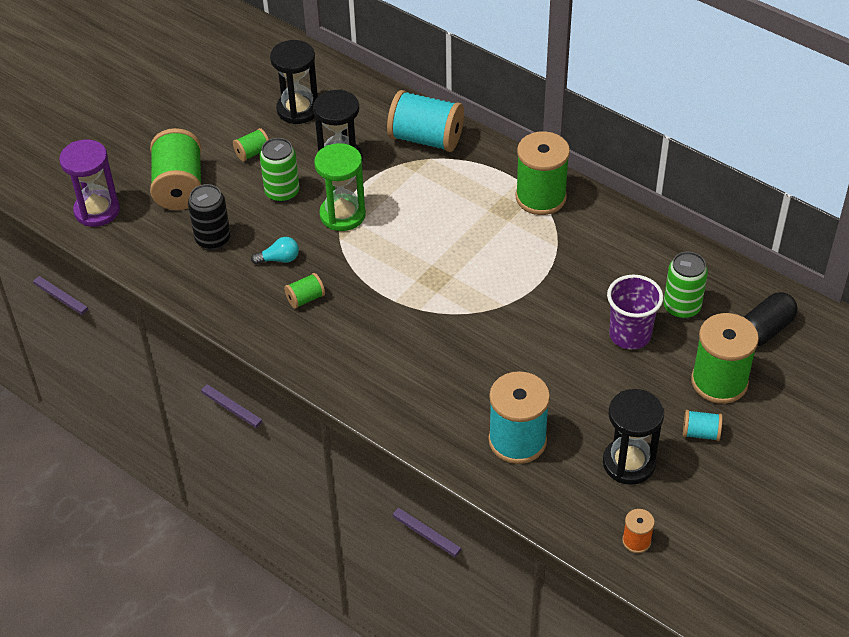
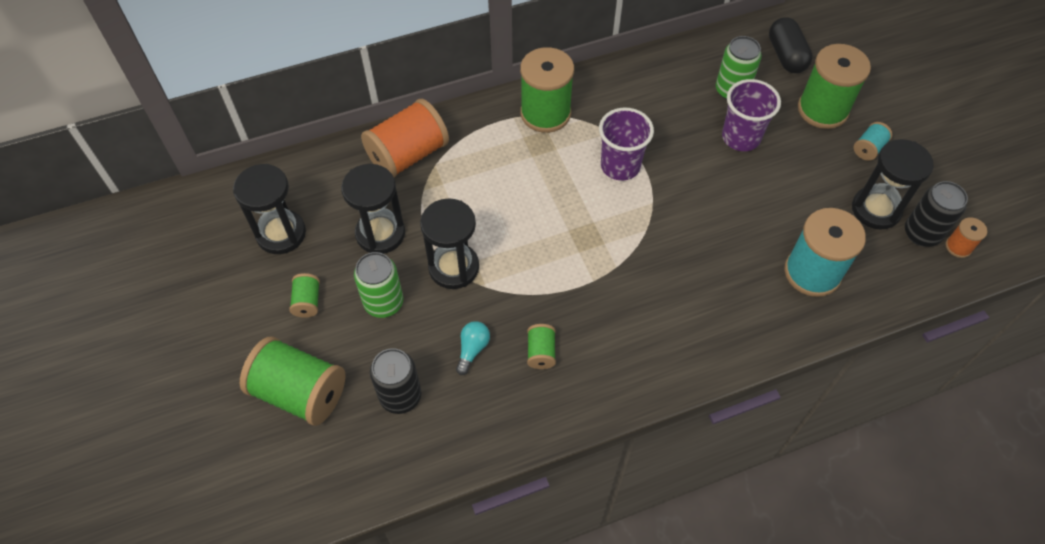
camera: 60 degrees left, 10 degrees up
purple hourglass [59,140,120,227] -> none
green hourglass [314,143,366,231] -> black hourglass [420,198,479,289]
turquoise spool [387,90,464,152] -> orange spool [361,99,449,178]
none -> purple cup [599,108,654,181]
none -> black can [905,181,968,247]

